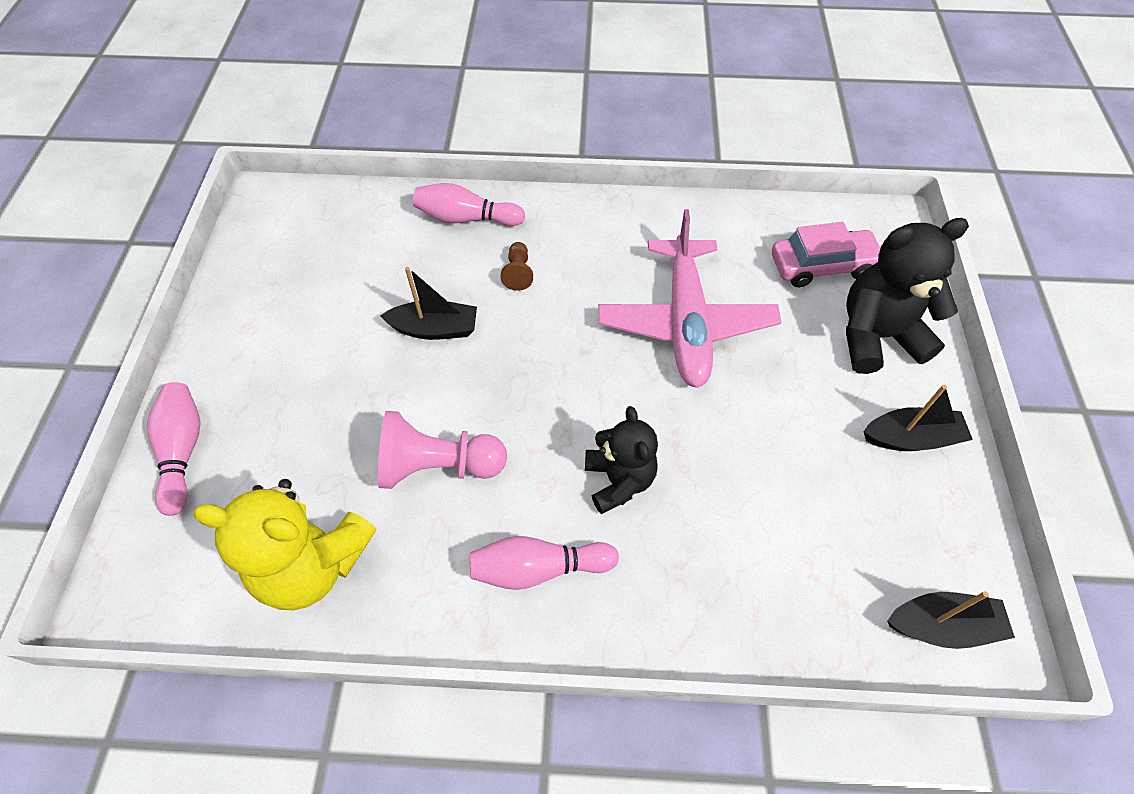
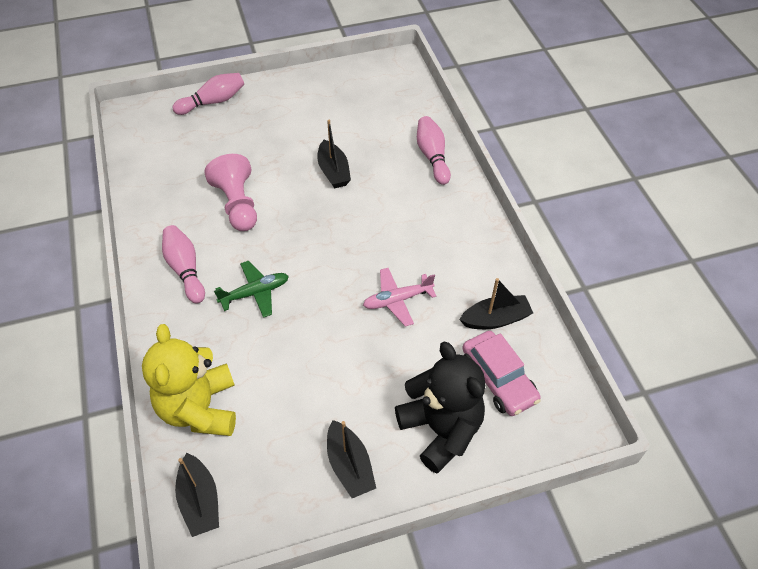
camera: 70 degrees right, 5 degrees down
yellow teddy bear [193,479,376,610] -> yellow teddy bear moved to [142,324,236,436]
brown pawn [501,242,533,291] -> none
black teddy bear [585,406,658,514] -> green plane [214,261,289,318]
pink plane [598,209,781,388] -> pink plane [363,268,437,327], size x0.53
none -> black boat [459,278,533,329]

